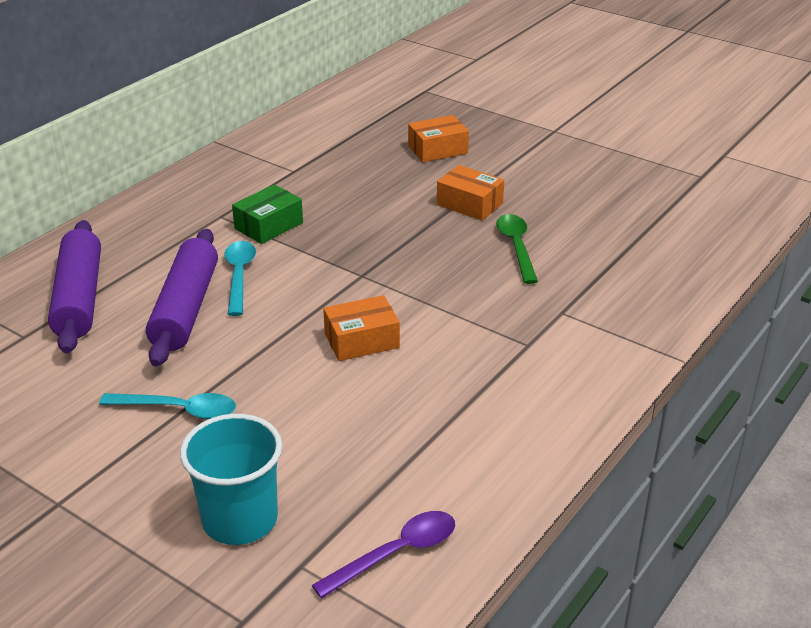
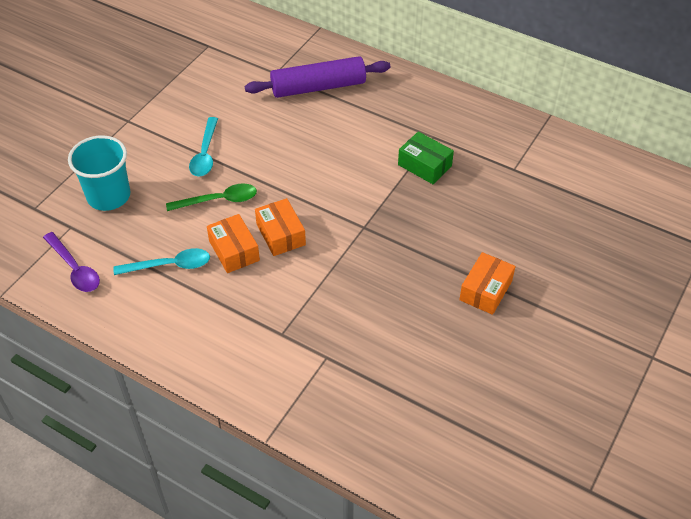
camera: 85 degrees right, 15 degrees up
purple rolling pin [146,229,218,366] -> none
turquoise spoon [224,241,256,316] -> turquoise spoon moved to [113,248,210,275]
orange box [408,115,469,162] -> orange box moved to [207,214,260,273]
green spoon [496,214,538,284] -> green spoon moved to [166,183,257,211]

